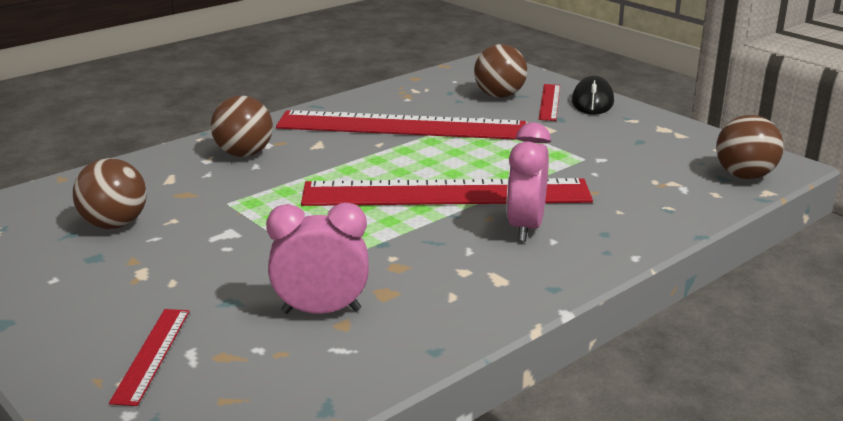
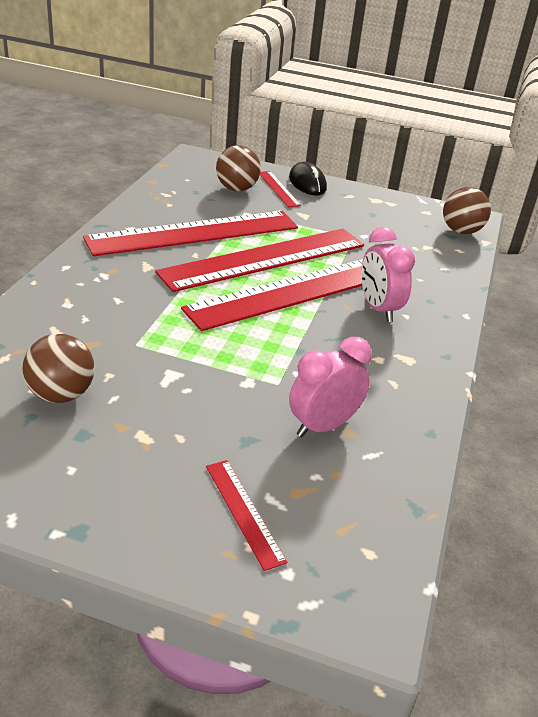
camera: 35 degrees left, 10 degrees up
brown ball [211,96,273,157] -> none
none -> red ruler [155,229,364,292]

